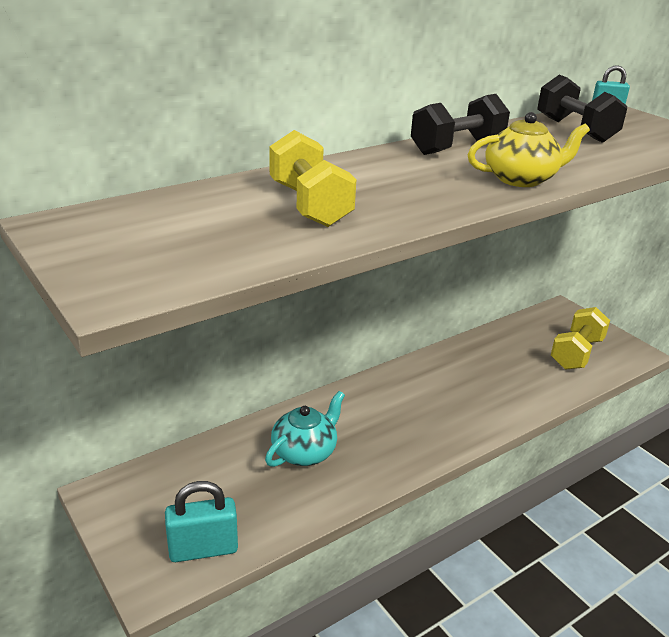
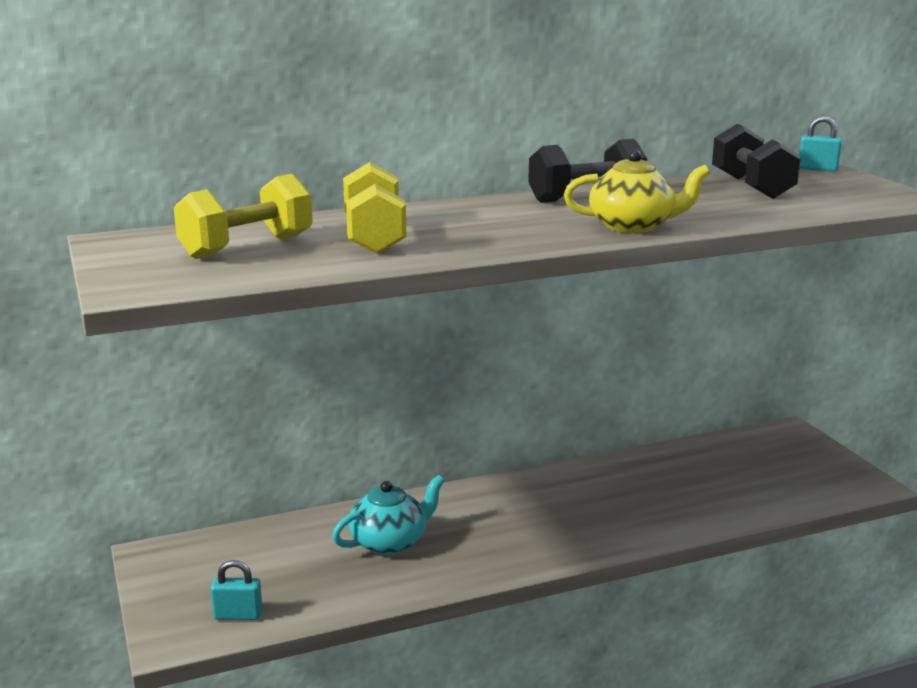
camera: 15 degrees right, 10 degrees down
turquoise padlock [165,481,238,562] -> turquoise padlock [211,560,262,620], size x0.62
yellow dumbbell [551,307,610,370] -> yellow dumbbell moved to [174,174,313,259]

